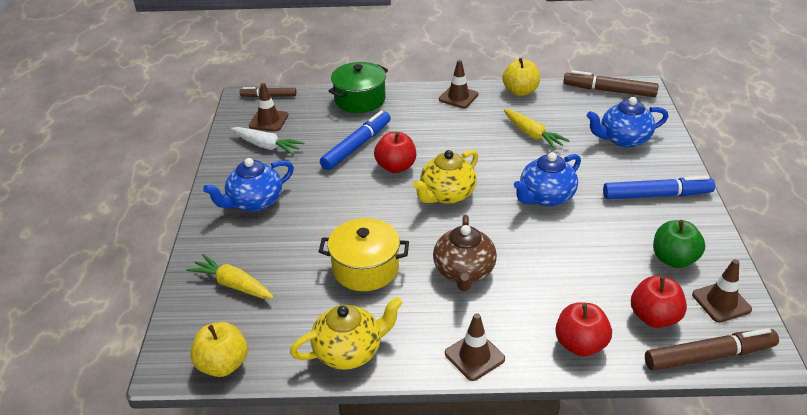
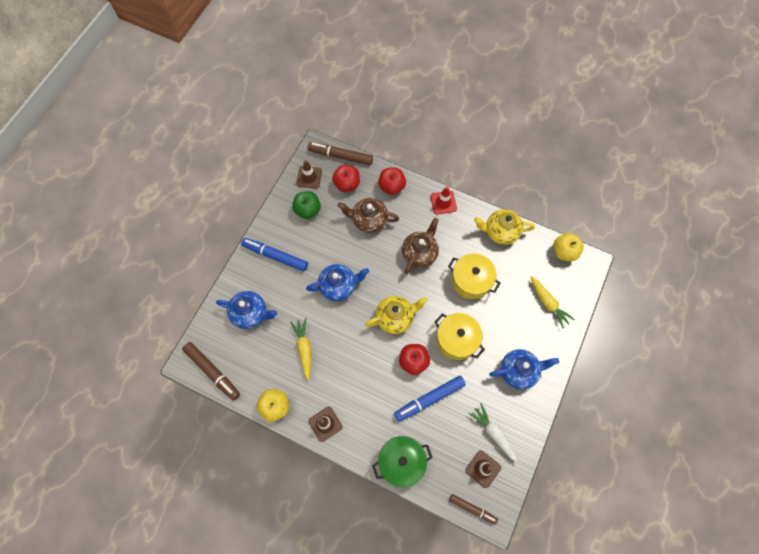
camera: 155 degrees left, 30 degrees up
brown traffic cone [445,313,505,381] -> red traffic cone [430,186,457,215]
none -> brown teapot [338,198,399,233]
none -> yellow pot [434,313,485,360]

